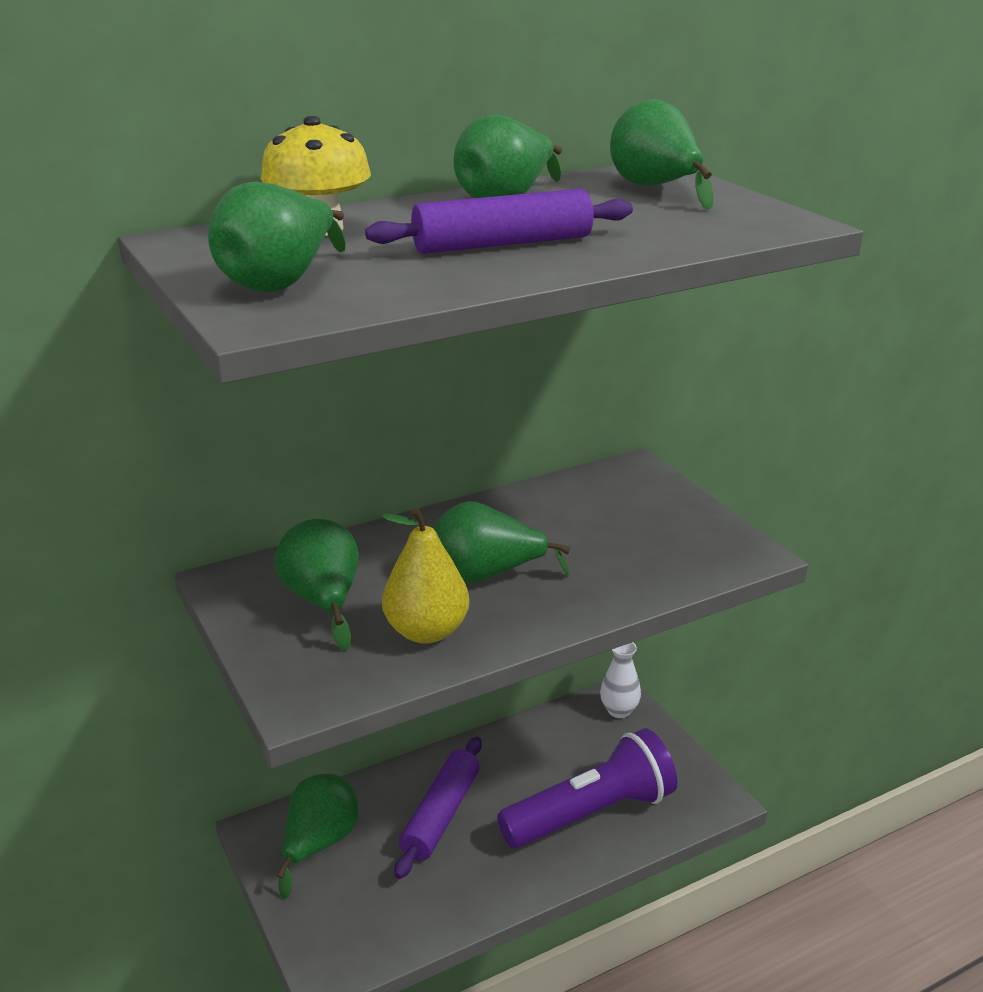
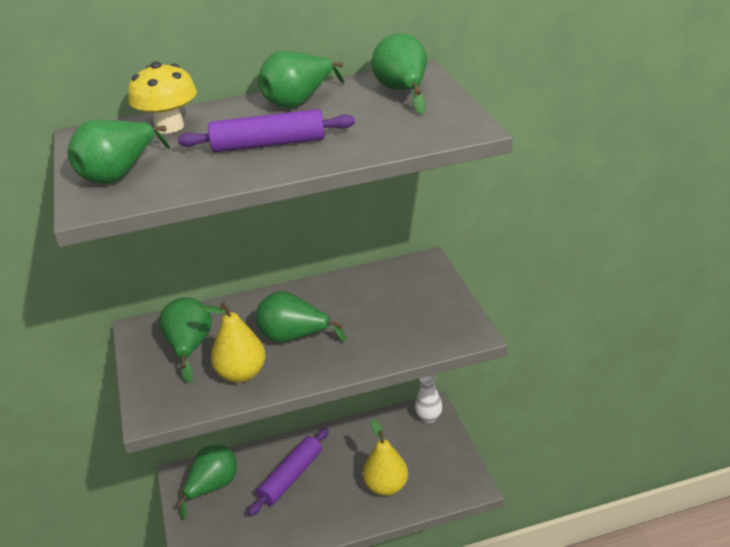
camera: 15 degrees right, 5 degrees up
purple flashlight [497,728,677,848] -> yellow pear [363,419,408,496]

